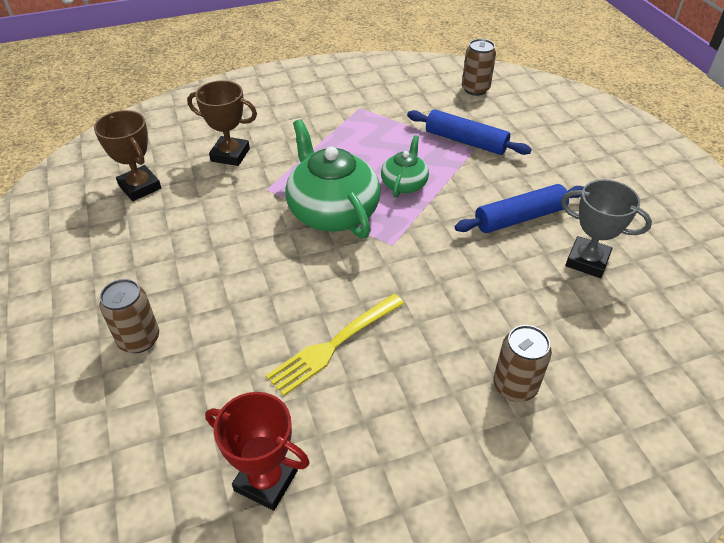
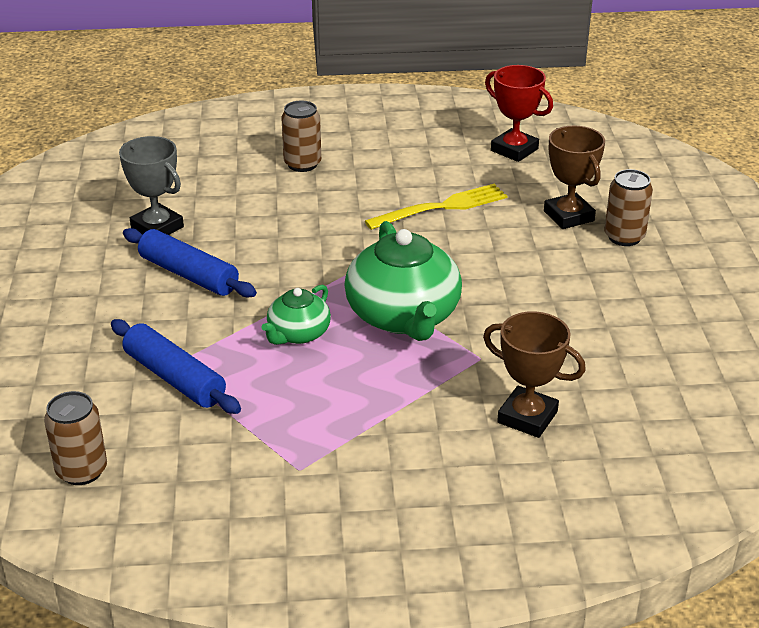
camera: 165 degrees left, 10 degrees down
brown trophy [94,110,161,201] -> brown trophy moved to [544,126,605,229]
blue rolling pin [455,184,584,233] -> blue rolling pin turned 45 degrees clockwise [123,228,257,298]

